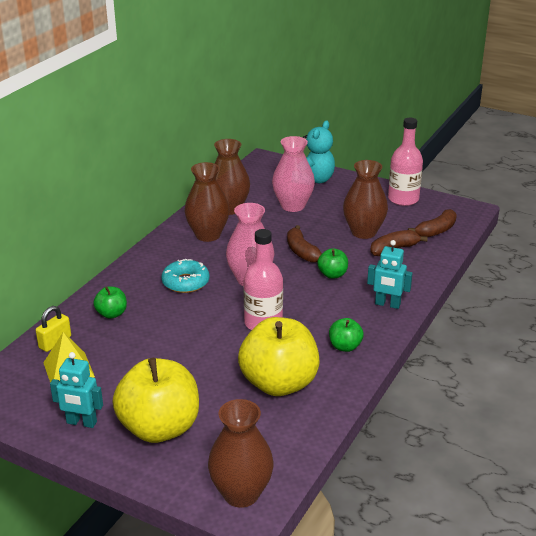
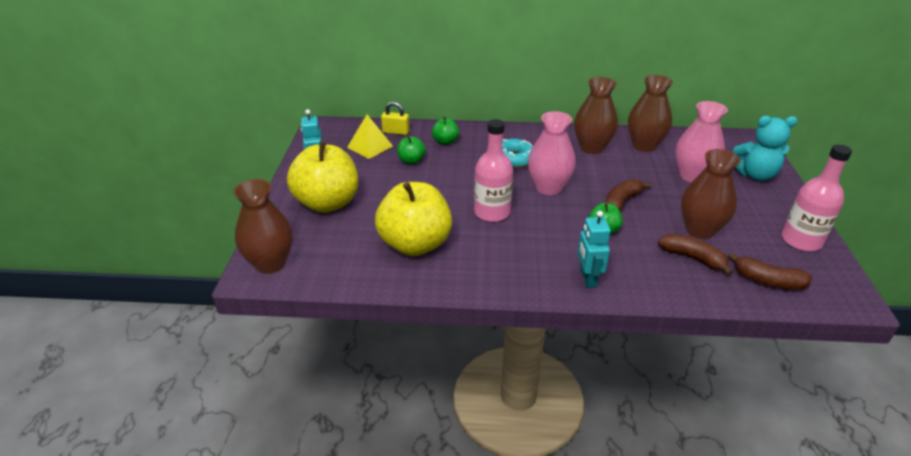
camera: 65 degrees right, 5 degrees up
green apple [329,318,364,352] -> green apple moved to [397,136,426,164]

